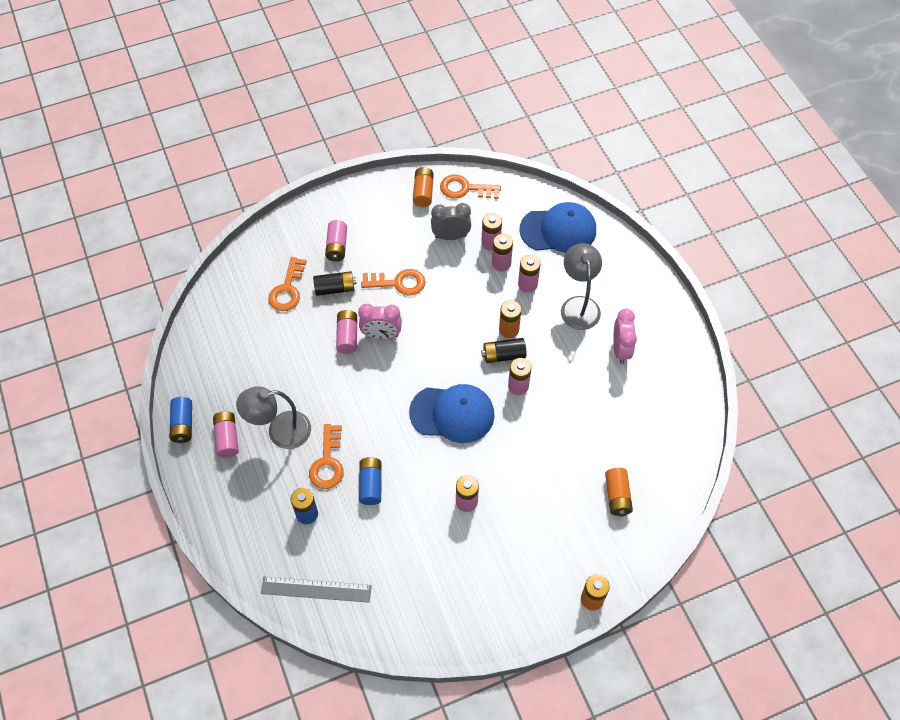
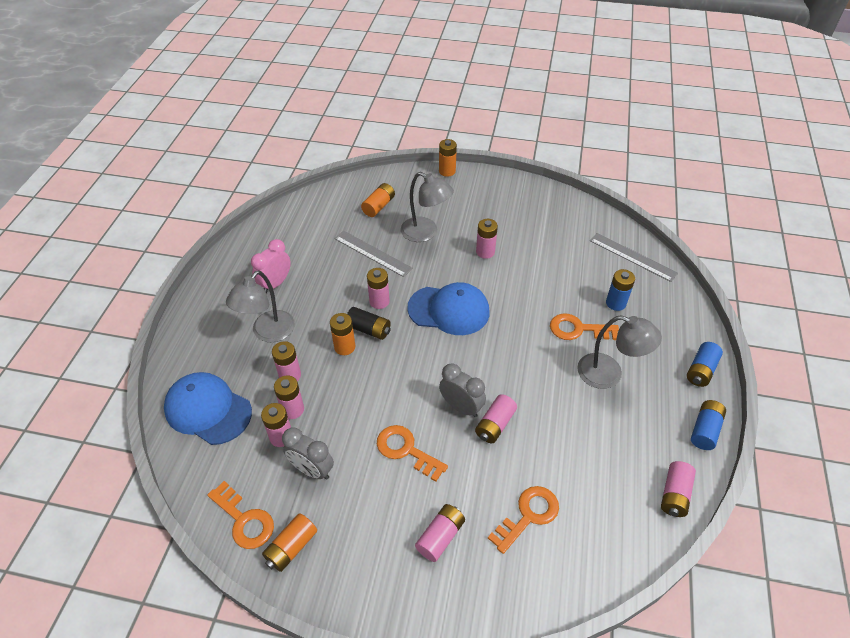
camera: 145 degrees left, 10 degrees down
pink battery [213,411,239,458] -> pink battery moved to [661,461,696,517]
orange key [309,424,344,489] -> orange key turned 120 degrees counterclockwise [550,314,619,340]
black battery [313,271,357,296] -> none
pink clock [358,304,402,339] -> grey clock [439,363,486,417]
blue battery [359,457,381,505] -> blue battery moved to [687,342,723,387]
blue cap [409,384,495,443] -> blue cap turned 150 degrees clockwise [407,282,490,335]
none -> grey ruler [334,231,413,277]
none -> grey lamp [401,172,454,242]

